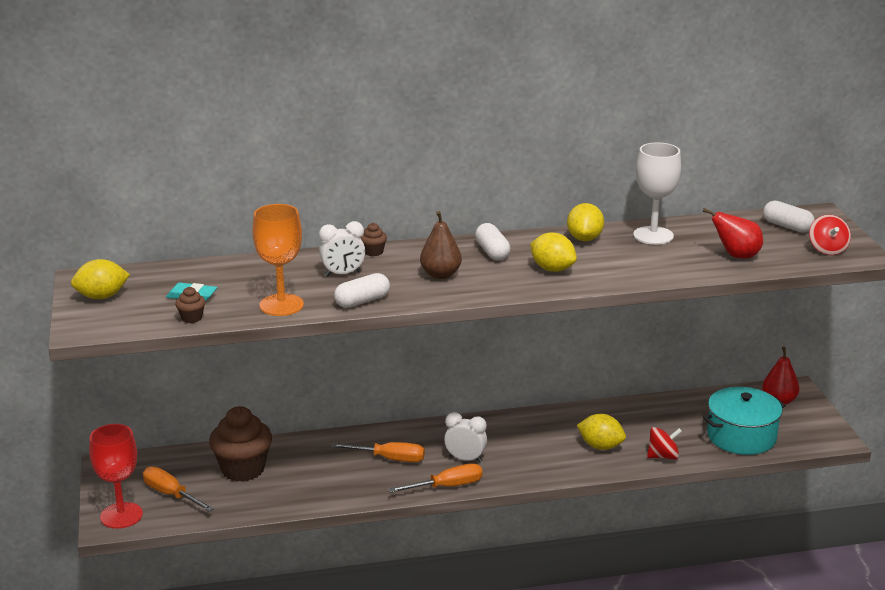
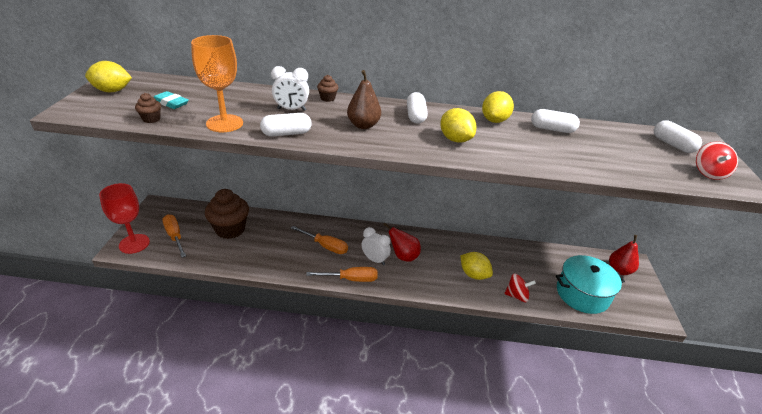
camera: 15 degrees right, 10 degrees up
white goblet [633,143,681,245] -> white capsule [531,109,580,133]
red pear [703,208,763,259] -> red pear moved to [383,223,421,262]

